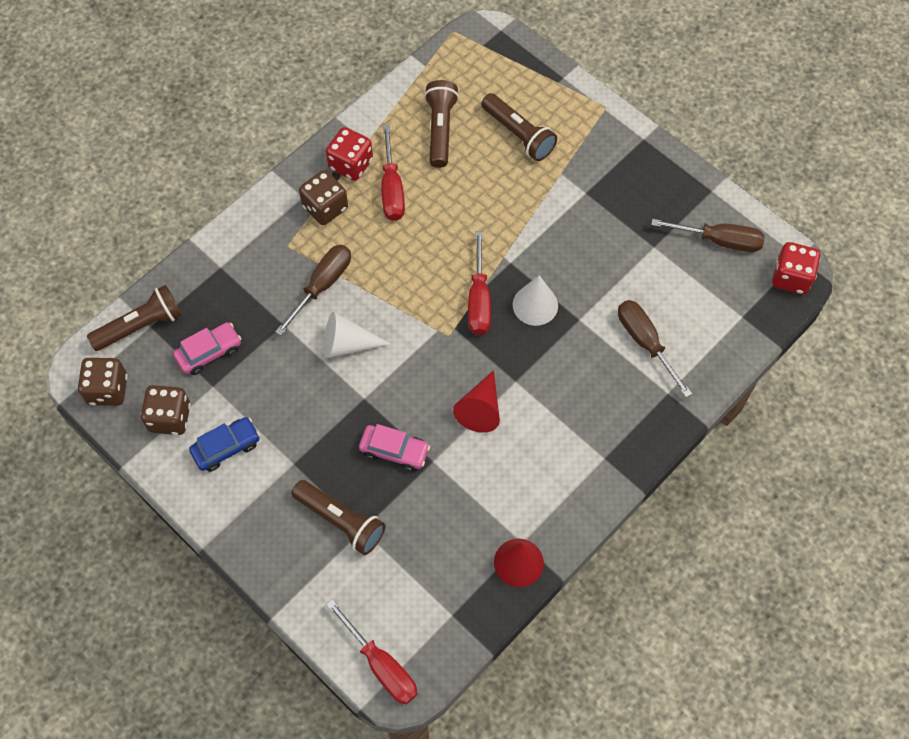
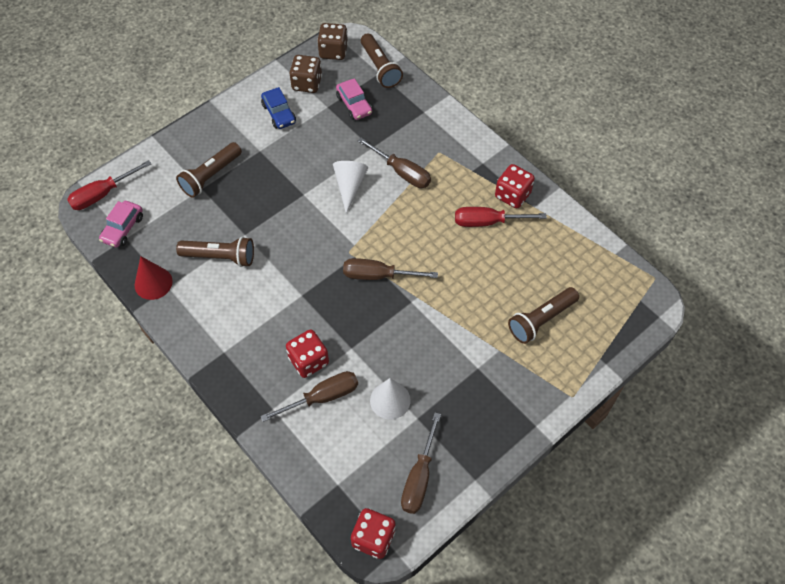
camera: 95 degrees right, 5 degrees down
brown dice [299,170,348,225] -> none
pink car [359,424,430,471] -> pink car moved to [99,201,143,248]
brown flashlight [424,80,459,168] -> brown flashlight moved to [176,237,254,267]
red cone [453,370,500,433] -> none
red screwdriver [468,231,491,335] -> brown screwdriver [343,258,438,280]
white cone [513,275,558,326] -> white cone moved to [370,378,410,420]
none -> red dice [286,329,329,378]

